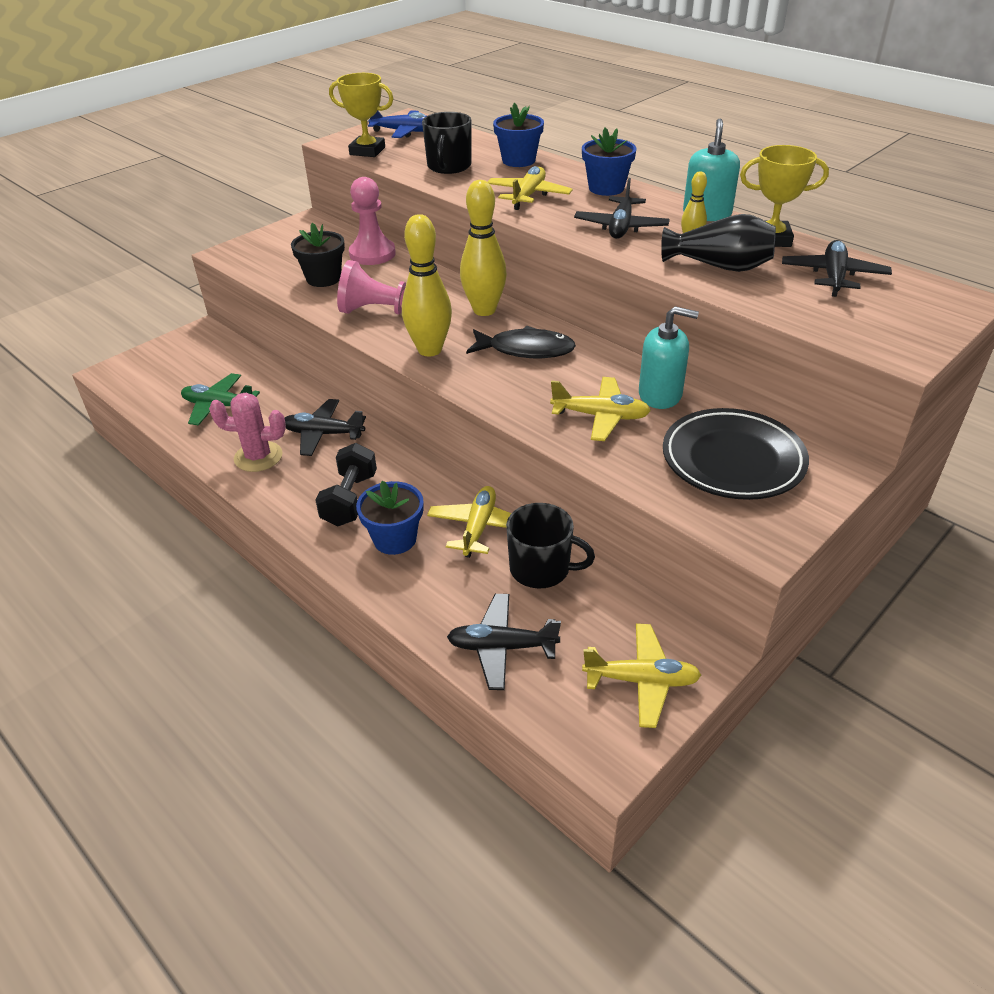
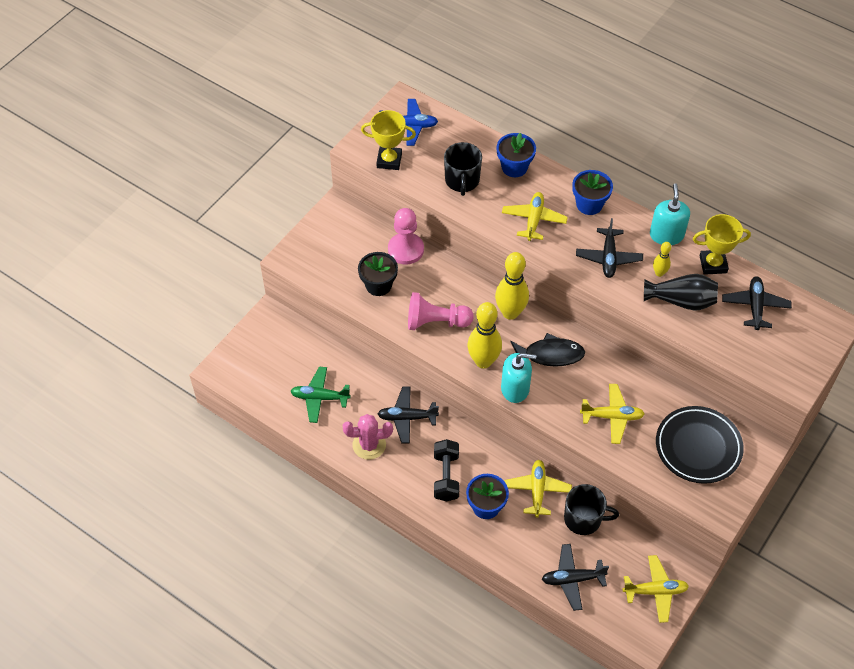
camera: 10 degrees left, 15 degrees up
turquoise soap dispenser [639,306,699,409] -> turquoise soap dispenser moved to [501,353,536,403]

